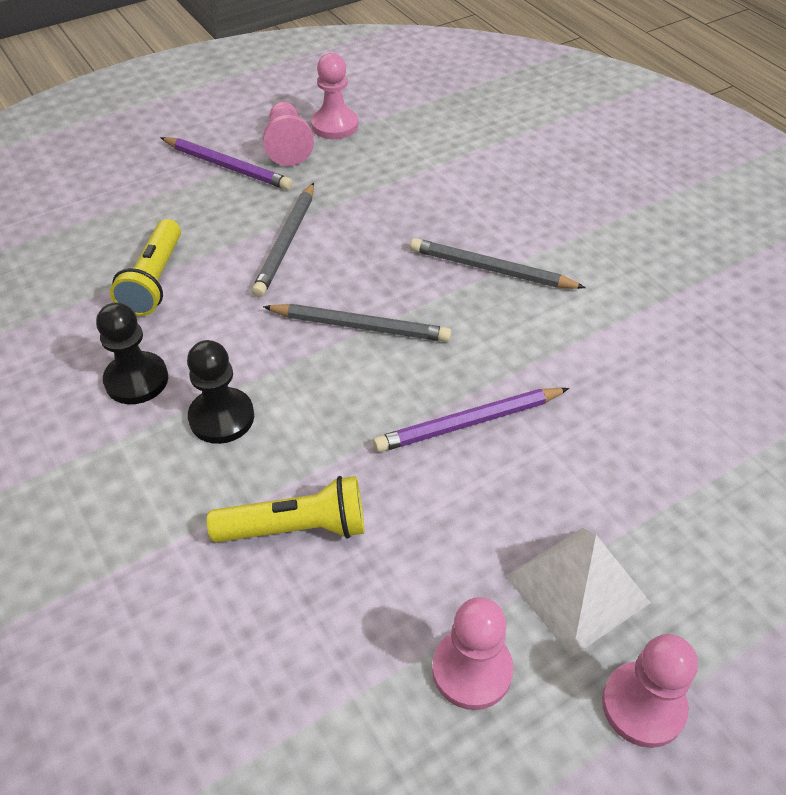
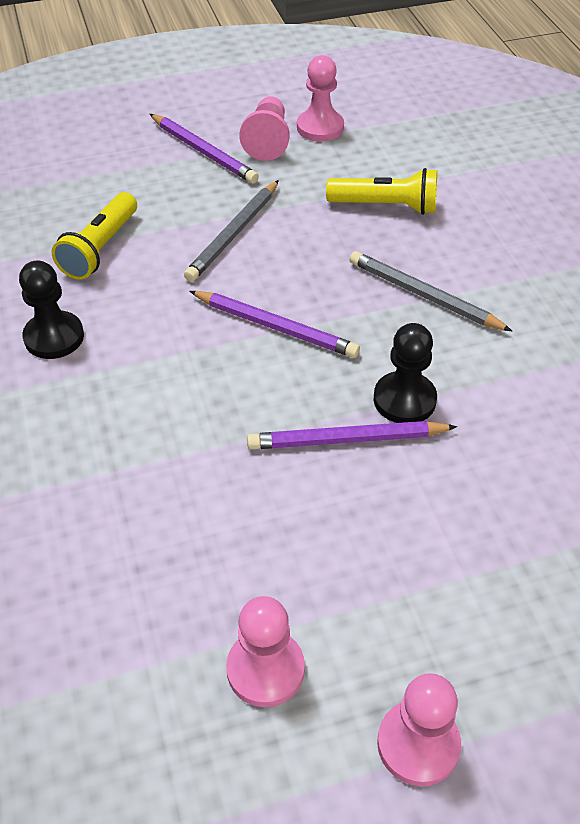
camera: 15 degrees right, 0 degrees up
black pawn [187,340,254,444] -> black pawn moved to [374,323,437,423]
yellow flashlight [207,476,364,542] -> yellow flashlight moved to [326,168,437,215]
grey pencil [263,304,451,342] -> purple pencil [190,291,360,358]
white pyramid [506,528,651,657] -> none

